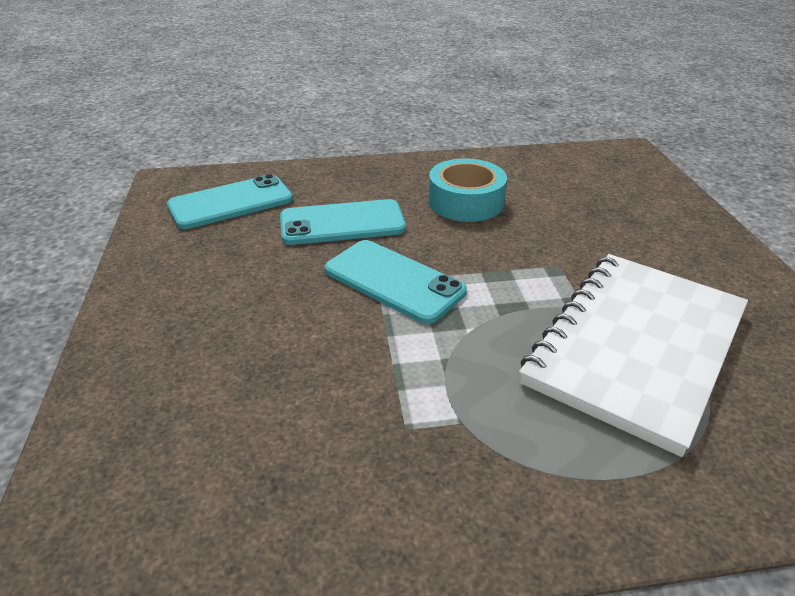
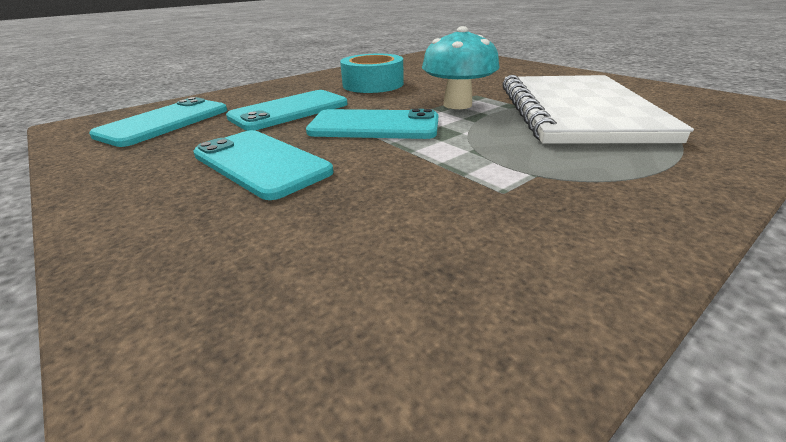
camera: 30 degrees left, 5 degrees down
none -> turquoise phone [193,130,334,200]
none -> turquoise mushroom [422,26,500,109]

